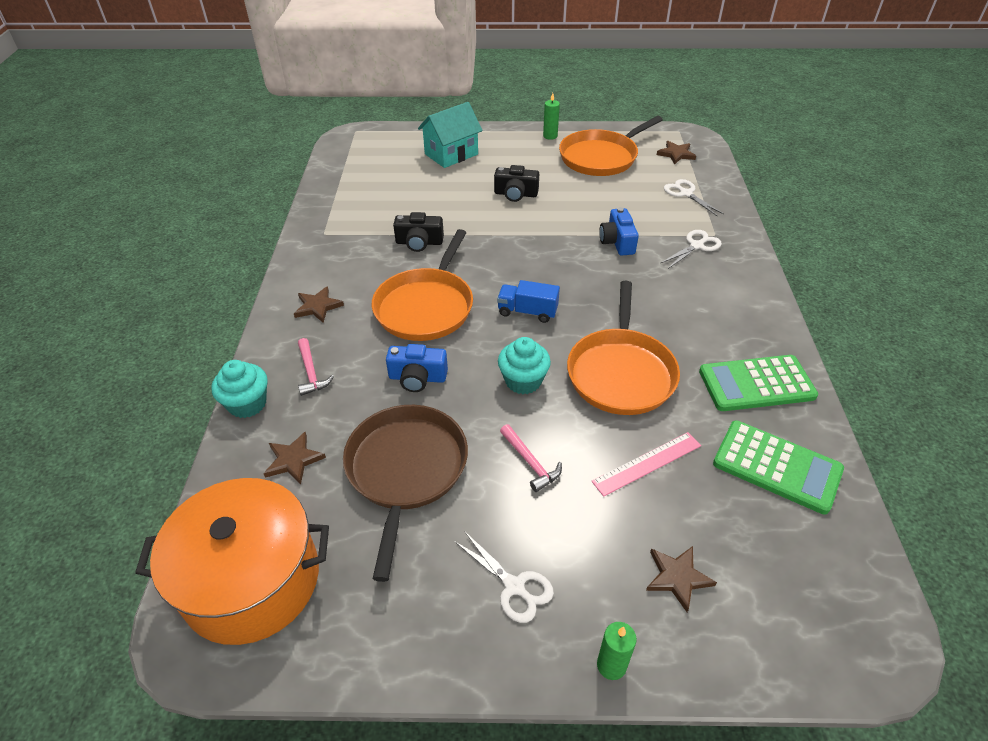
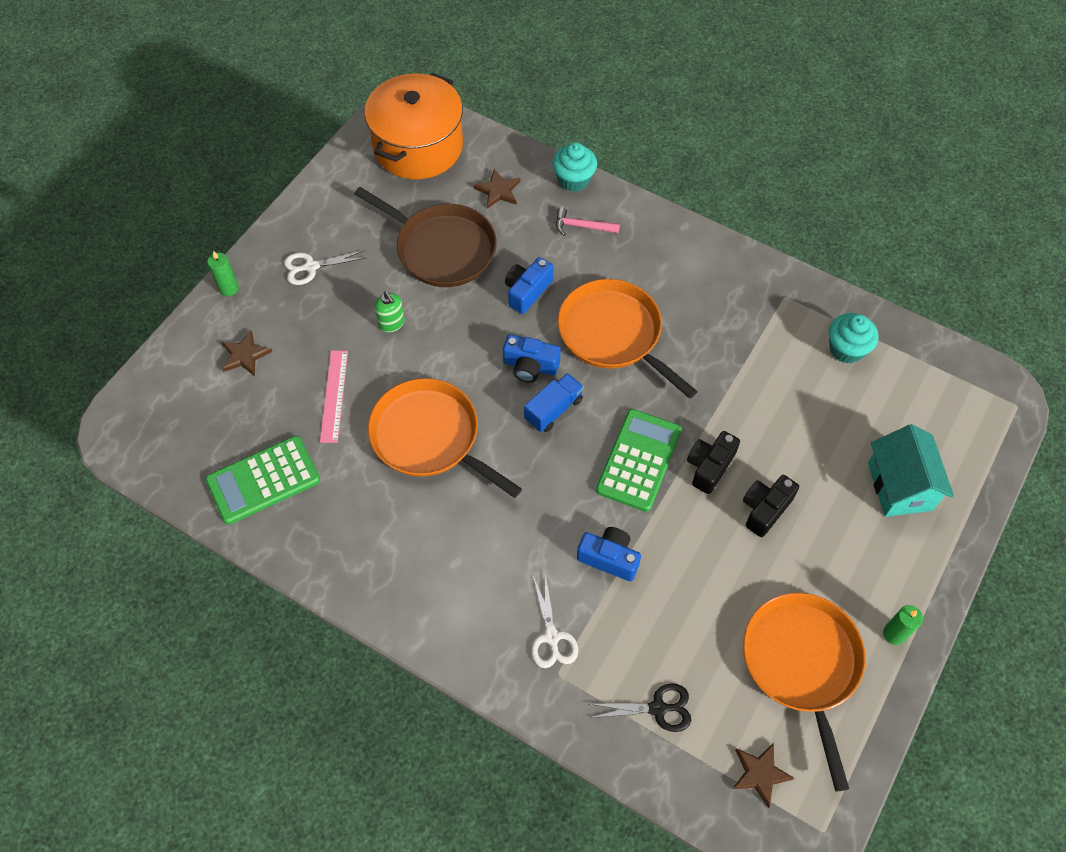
camera: 120 degrees right, 15 degrees up
brown star [294,286,344,323] -> none
black camera [393,212,444,252] -> black camera moved to [687,431,740,494]
turquoise cupcake [498,337,551,394] -> turquoise cupcake moved to [829,313,879,364]
pink hammer [500,424,562,492] -> green soap dispenser [375,291,405,332]
white scissors [664,179,724,216] -> black scissors [589,683,691,732]
green calculator [699,355,818,411] -> green calculator moved to [596,409,682,512]
none -> blue camera [503,334,561,383]

